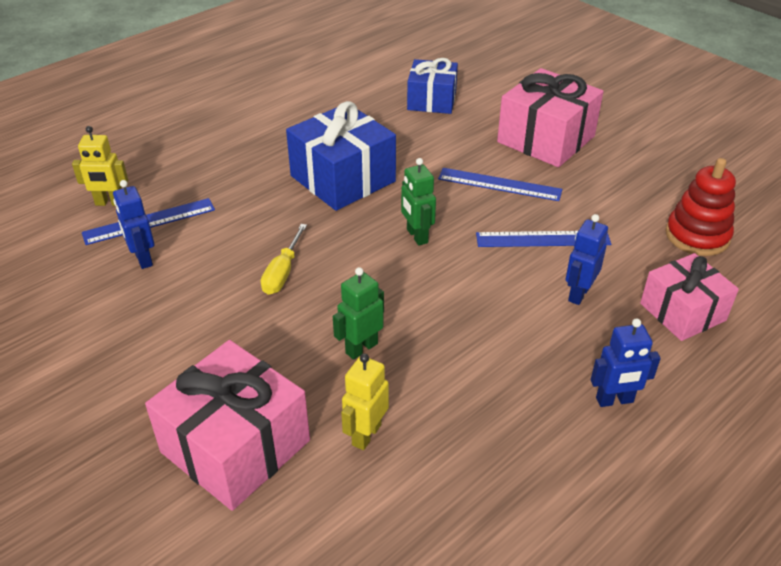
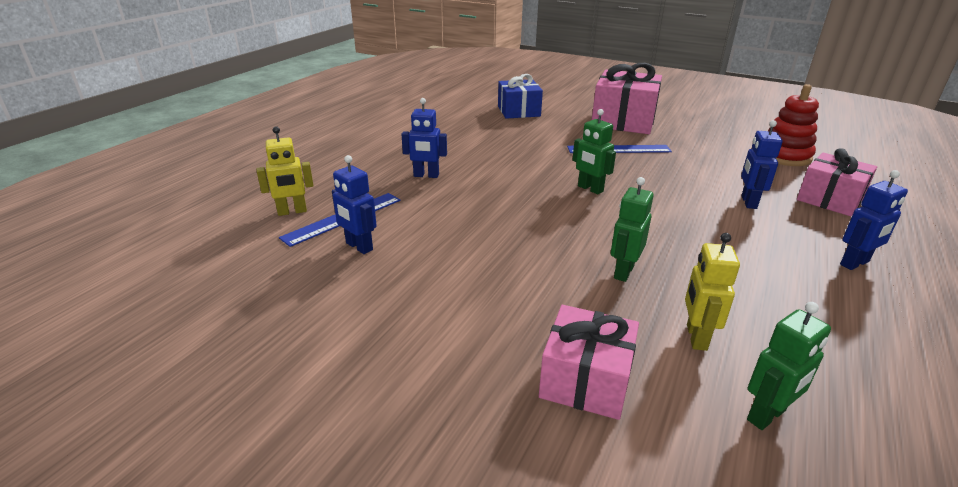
camera: 20 degrees left, 10 degrees down
pink gift [145,340,310,511] -> pink gift [539,305,639,420], size x0.66
yellow screwdriver [261,224,307,295] -> none
blue gift [286,101,396,211] -> none
blue ruler [476,231,611,247] -> none
none -> blue robot [401,98,447,178]
none -> green robot [747,302,831,430]

